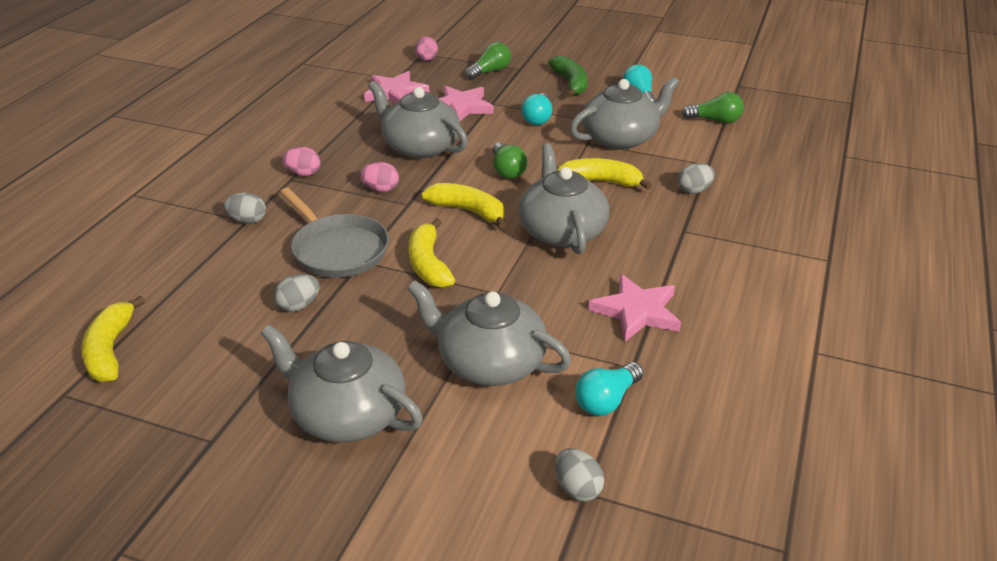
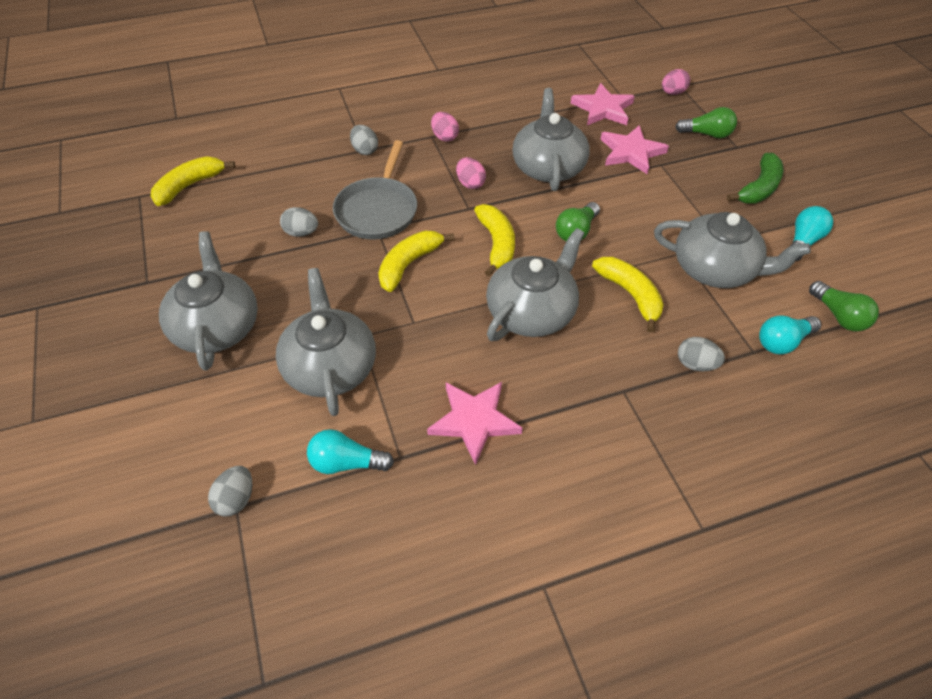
camera: 50 degrees right, 15 degrees up
turquoise light bulb [521,93,552,125] -> turquoise light bulb moved to [759,316,821,355]

